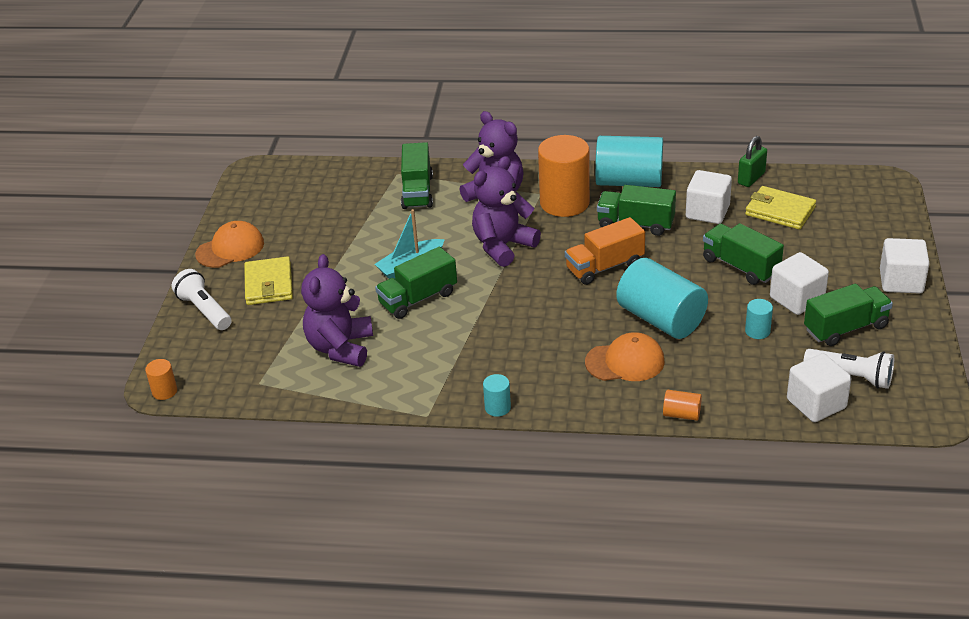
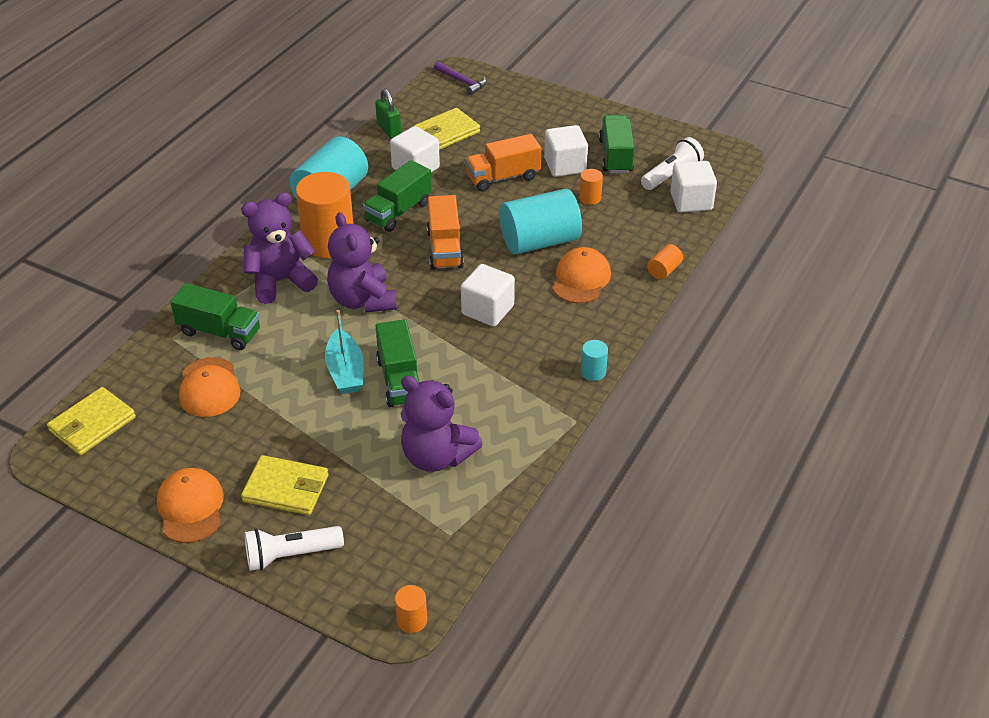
camera: 70 degrees left, 5 degrees up
green truck [703,223,784,285] -> orange truck [465,134,542,192]
turquoise cylinder [745,299,773,339] -> orange cylinder [579,169,603,205]
white cube [880,238,929,294] -> white cube moved to [461,264,515,327]
none -> yellow wallet [47,387,136,455]
none -> orange cap [179,357,241,417]
none -> purple hammer [434,61,487,95]

